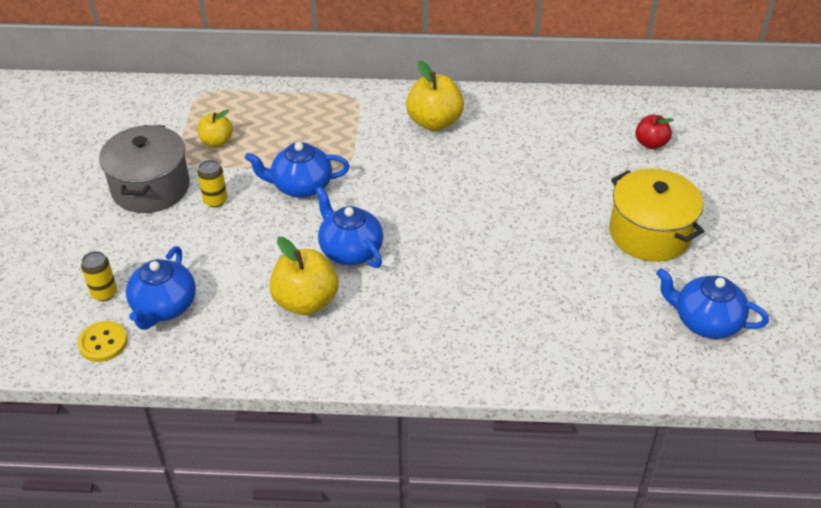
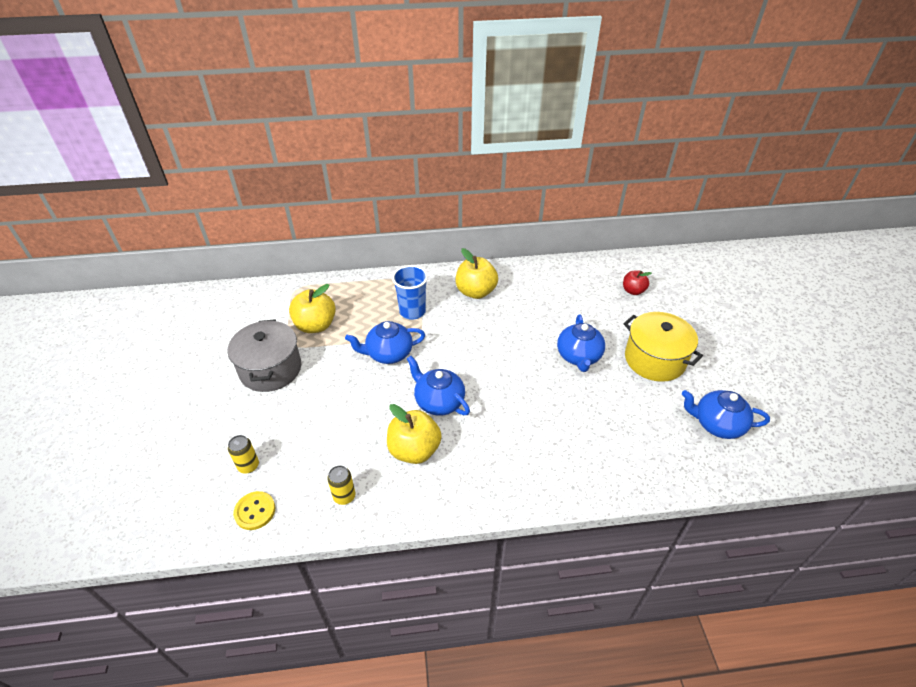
camera: 10 degrees left, 0 degrees up
blue teapot [126,246,196,330] -> blue teapot moved to [557,315,605,372]
yellow apple [197,110,233,147] -> yellow apple [289,284,336,333], size x1.66
yellow can [197,160,227,207] -> yellow can moved to [327,465,355,505]
none -> blue cup [392,265,428,320]

